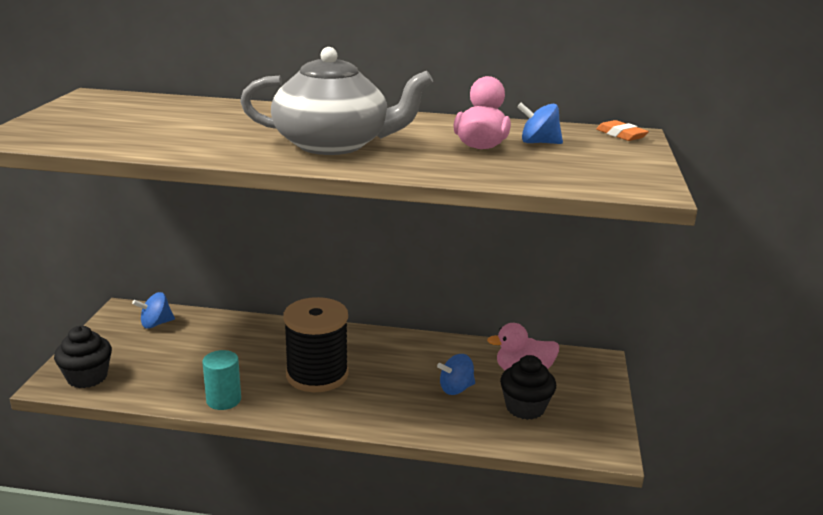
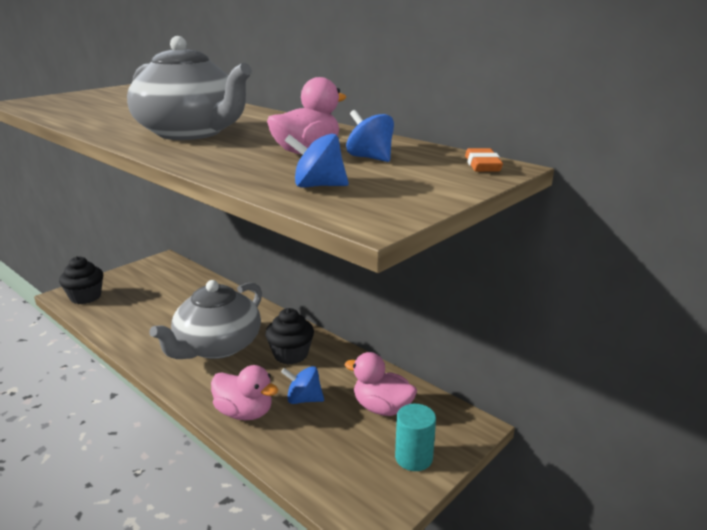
camera: 35 degrees right, 0 degrees up
blue spinning top [132,292,175,329] -> blue spinning top moved to [285,134,349,188]
turquoise cylinder [202,350,241,410] -> turquoise cylinder moved to [395,404,436,471]
black spool [283,297,349,392] -> grey teapot [149,280,262,359]
black cupcake [500,355,556,420] -> black cupcake moved to [265,308,314,364]
none -> pink duck [211,365,278,420]

